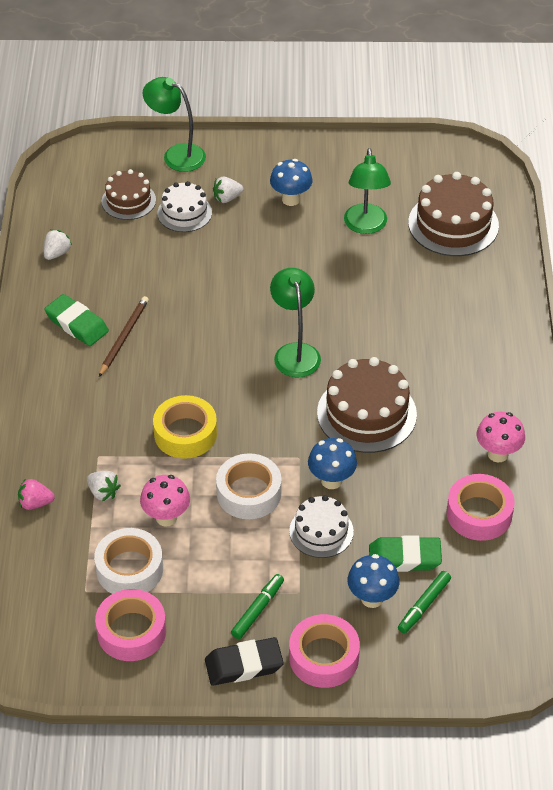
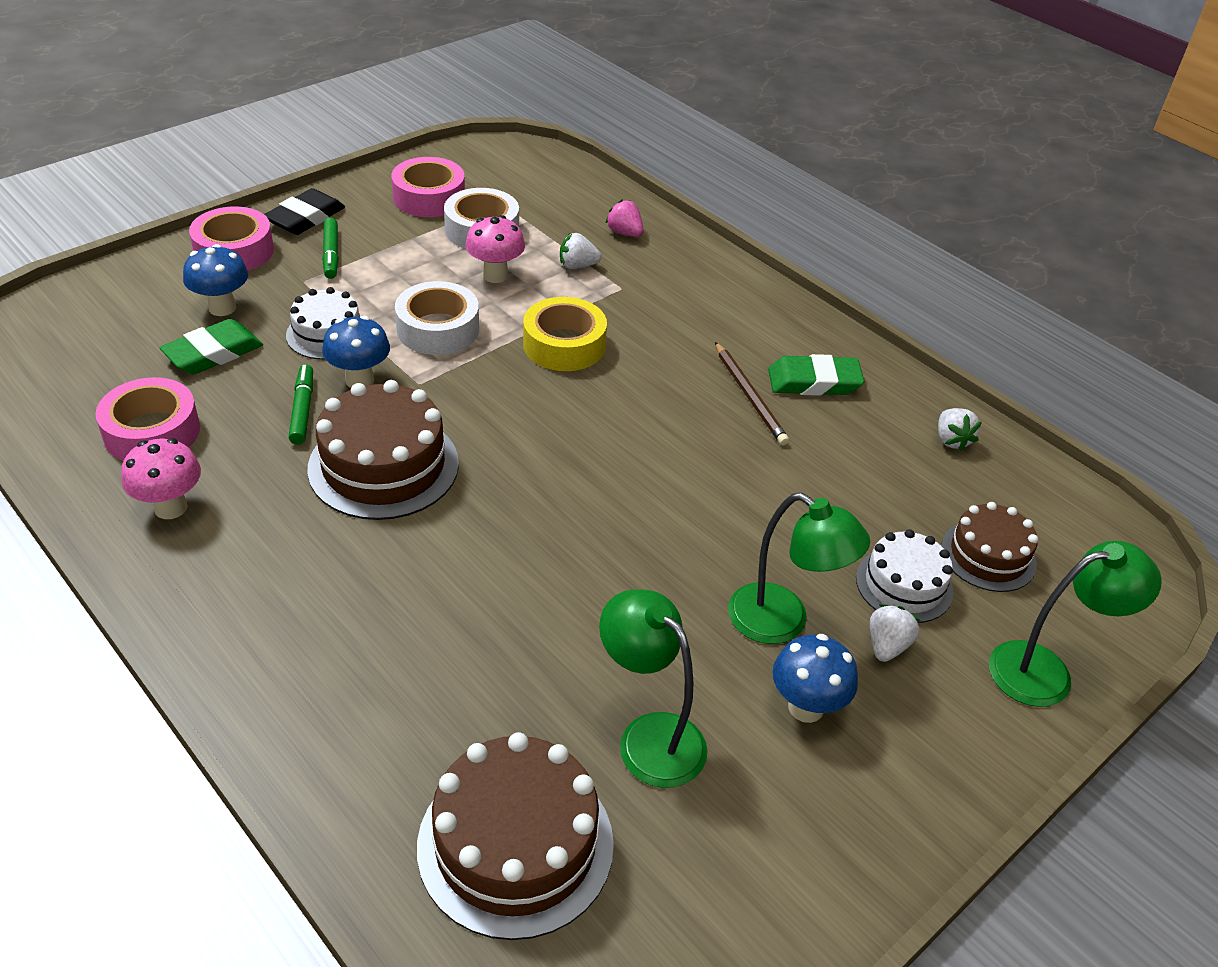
camera: 135 degrees right, 5 degrees down
pink strawberry [18,478,55,510] -> pink strawberry turned 90 degrees counterclockwise [606,199,644,237]
green lamp [270,268,321,378] -> green lamp moved to [728,493,870,644]
green marker [398,571,451,634] -> green marker moved to [288,364,313,445]

